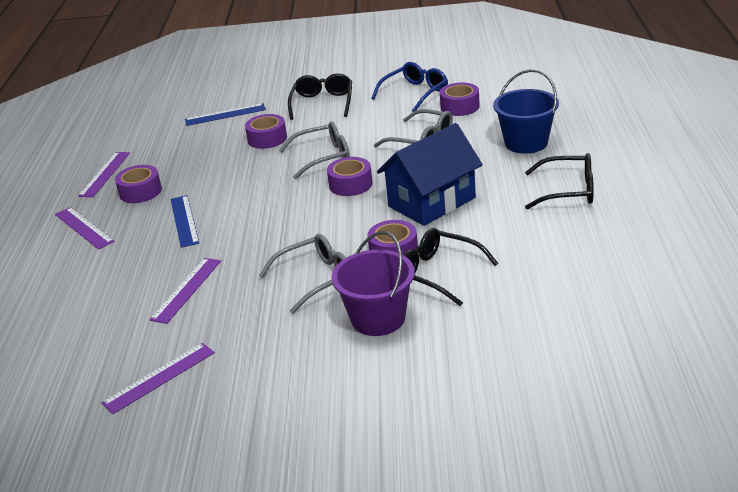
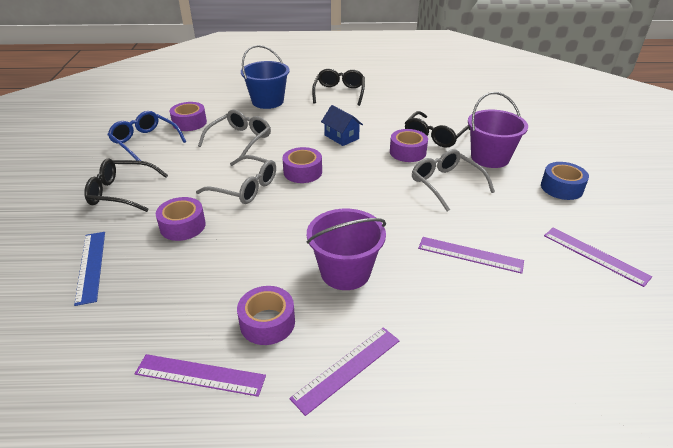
camera: 95 degrees left, 5 degrees up
blue ruler [170,195,199,248] -> purple bucket [307,209,386,290]
grey glasses [279,121,350,179] -> grey glasses turned 135 degrees clockwise [196,155,276,204]
blue house [377,123,483,226] -> blue house [321,105,363,146], size x0.52
none -> blue tape [541,162,589,200]

